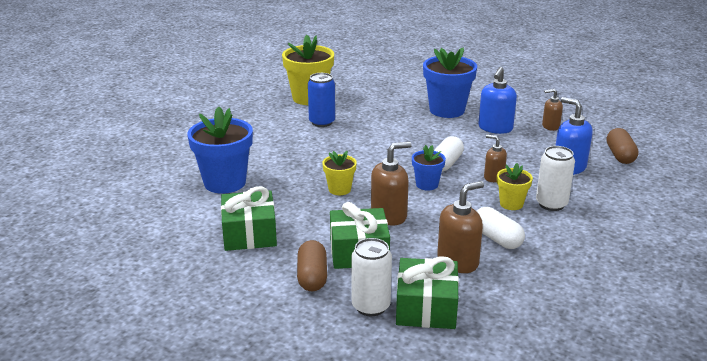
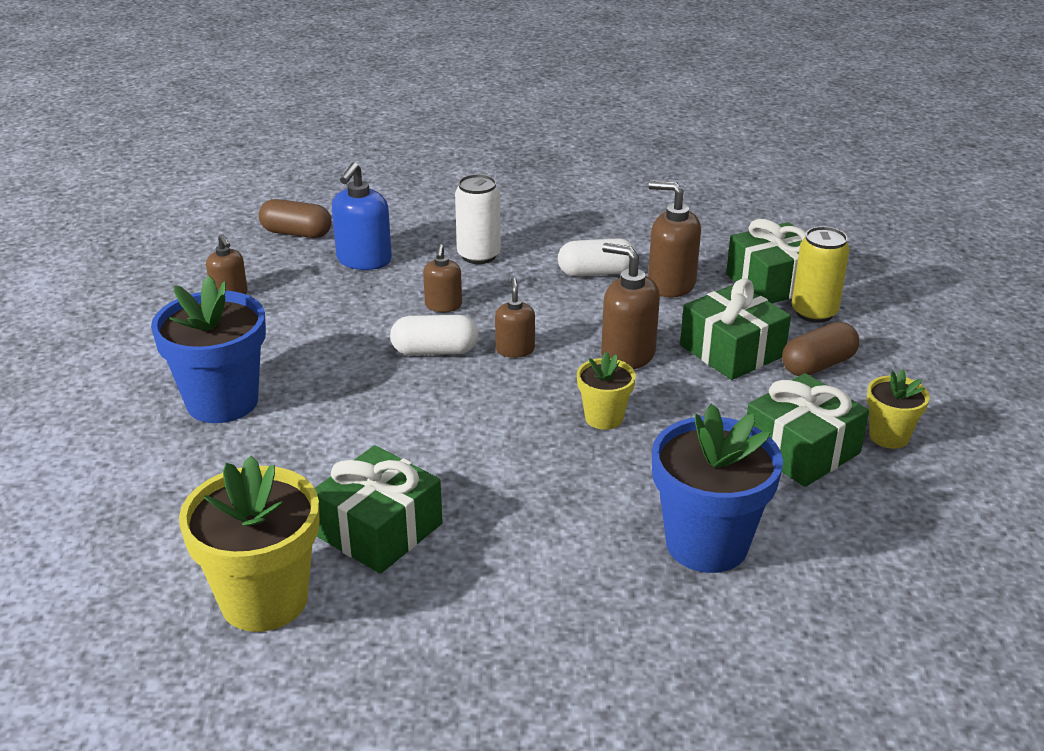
camera: 120 degrees left, 5 degrees up
blue can [308,73,335,127] -> green gift [314,445,443,574]
white can [352,238,392,316] -> yellow can [792,226,850,323]
blue flower pot [412,145,446,191] -> brown soap dispenser [495,277,535,358]
white capsule [477,207,525,249] -> white capsule turned 60 degrees clockwise [558,238,637,276]
blue soap dispenser [478,67,517,134] -> none
yellow flower pot [497,163,533,210] -> yellow flower pot moved to [867,369,930,449]
brown capsule [607,128,639,164] -> brown capsule turned 45 degrees clockwise [259,199,332,238]

